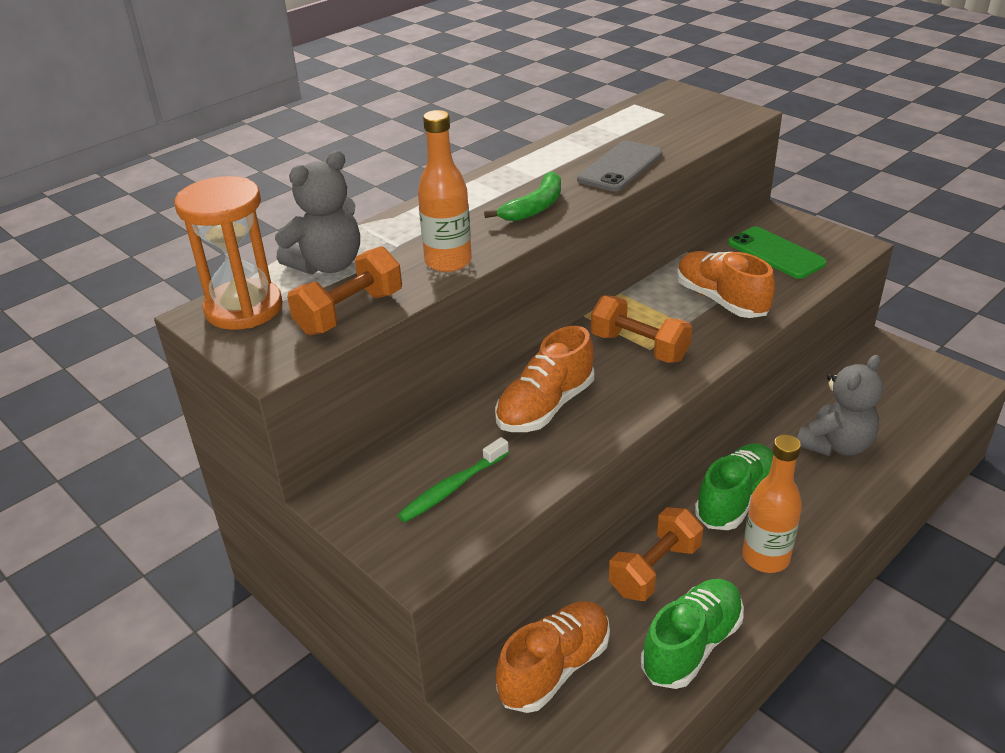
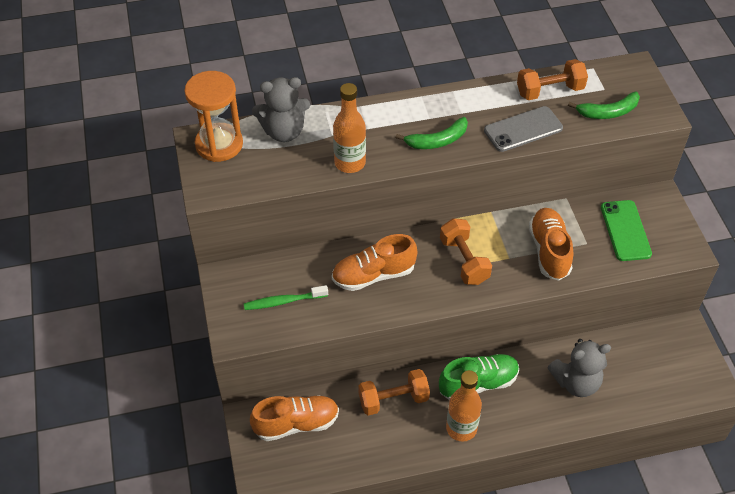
camera: 30 degrees right, 15 degrees up
orange dumbbell [287,246,402,335] -> orange dumbbell moved to [517,59,588,100]
green shoe [641,579,744,689] -> none
none -> green banana [568,91,640,119]

